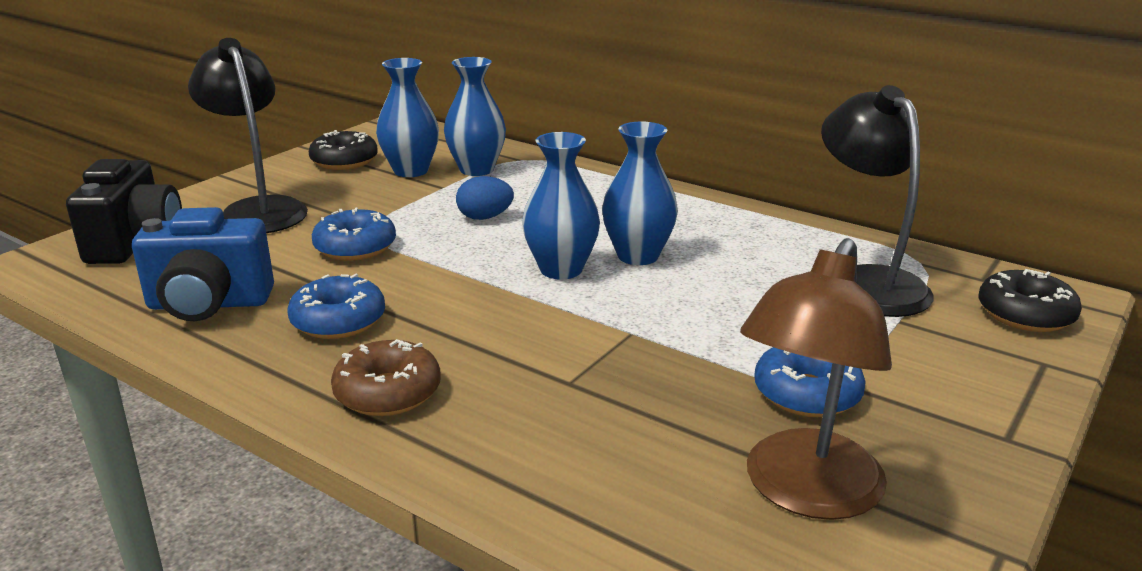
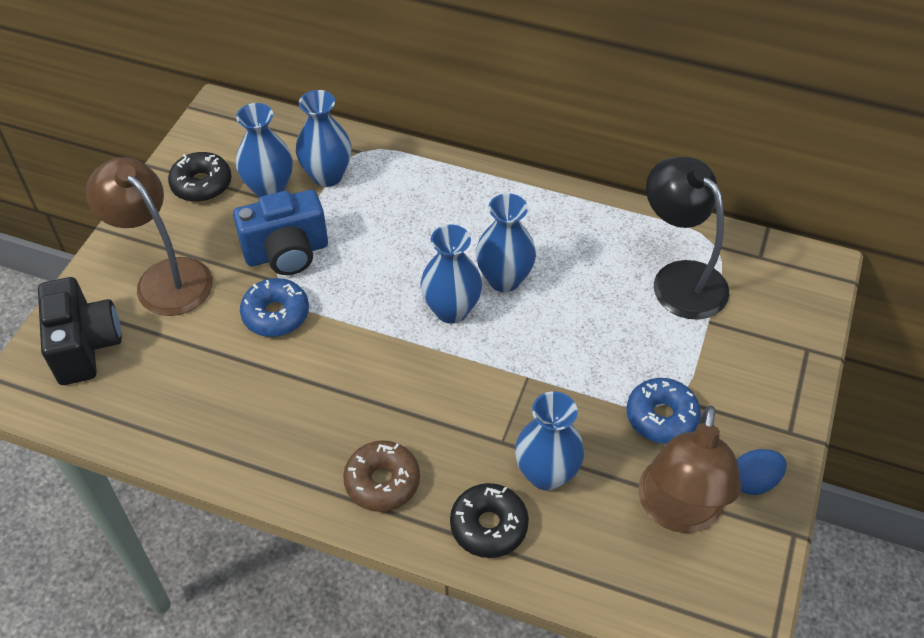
camera: 15 degrees left, 25 degrees up
blue camera [132,207,274,321] -> blue camera moved to [233,190,328,275]
black lamp [188,38,308,233] -> brown lamp [86,157,213,316]
blue donut [287,274,385,339] -> none
blue egg [456,176,514,220] -> blue egg moved to [737,449,787,495]
black donut [979,269,1082,332] -> black donut moved to [450,483,529,558]
none -> blue vase [515,391,584,491]

